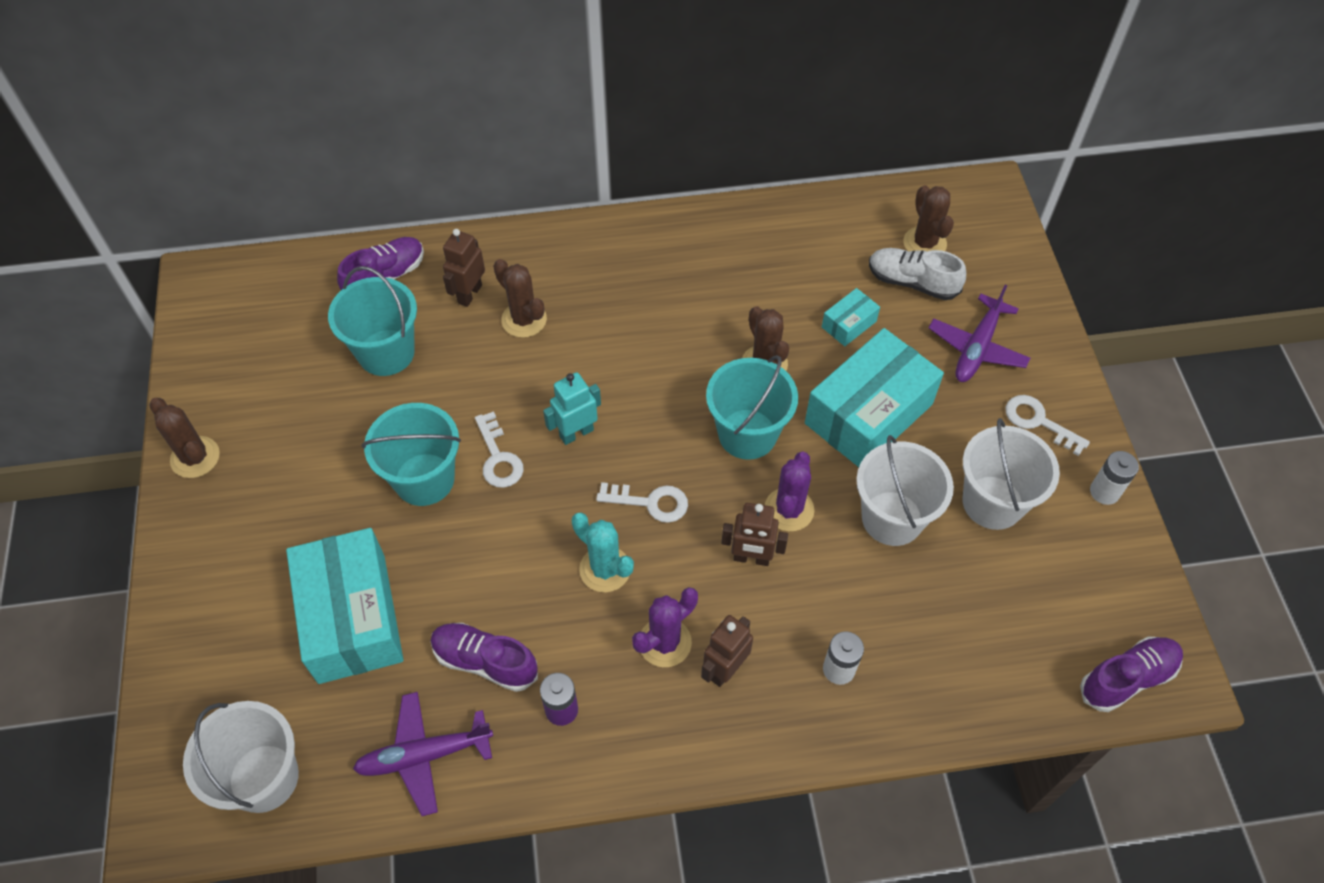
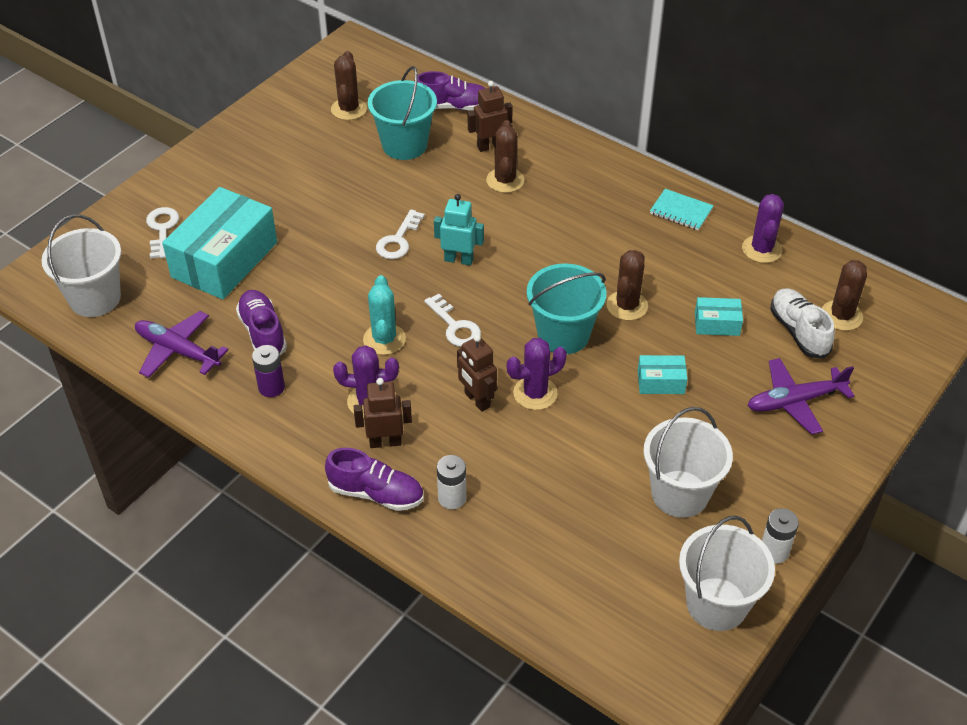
camera: 45 degrees right, 10 degrees down
brown cactus [149,398,220,478] -> brown cactus moved to [331,51,367,120]
turquoise bucket [362,403,461,506] -> none
turquoise box [805,328,944,467] -> turquoise box [638,355,687,394], size x0.45
white bucket [856,435,954,546] -> white bucket moved to [679,516,775,631]
white key [1005,395,1090,456] -> white key moved to [146,207,179,258]
purple shoe [1080,636,1183,712] -> purple shoe moved to [325,448,423,511]
none -> turquoise notebook [650,189,714,231]
none -> purple cactus [742,194,784,263]

